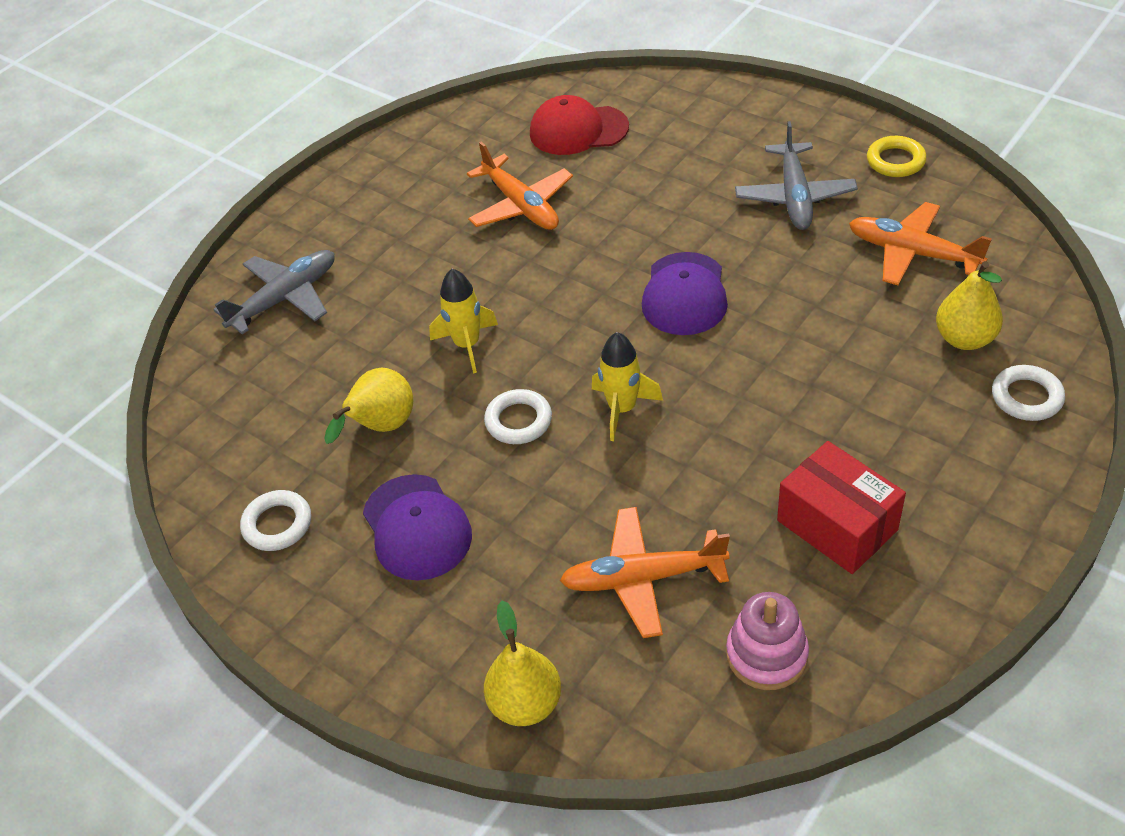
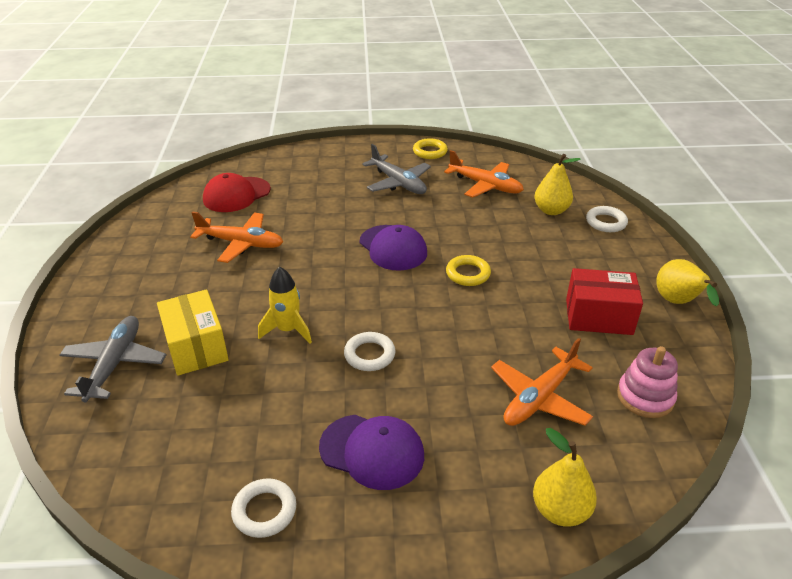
camera: 45 degrees left, 10 degrees down
yellow pear [324,368,413,444] -> yellow pear moved to [656,259,719,306]
yellow rocket [592,332,663,441] -> none
orange plane [849,202,992,285] -> orange plane turned 135 degrees counterclockwise [444,150,524,198]
none -> yellow box [157,289,229,376]
none -> yellow ring [446,255,491,286]

